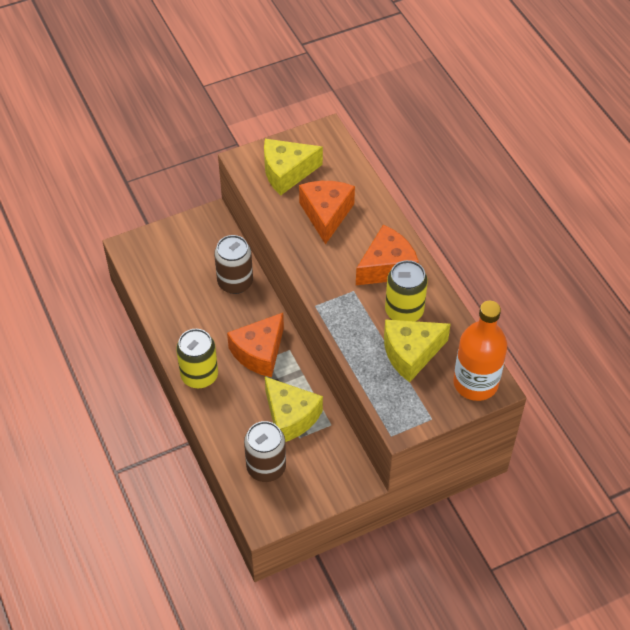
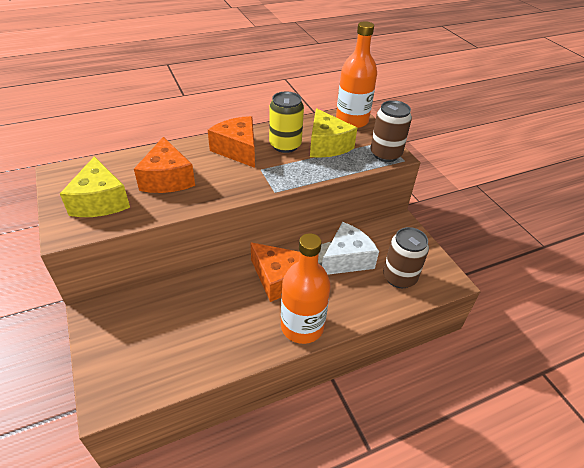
camera: 90 degrees left, 10 degrees down
yellow can [176,329,218,388] -> orange bottle [281,233,330,344]
brown can [214,235,253,294] -> brown can moved to [370,100,412,162]
yellow cheese [265,377,323,442] -> white cheese [322,222,379,275]
orange cheese [299,181,355,245] -> orange cheese turned 105 degrees counterclockwise [134,137,195,193]

